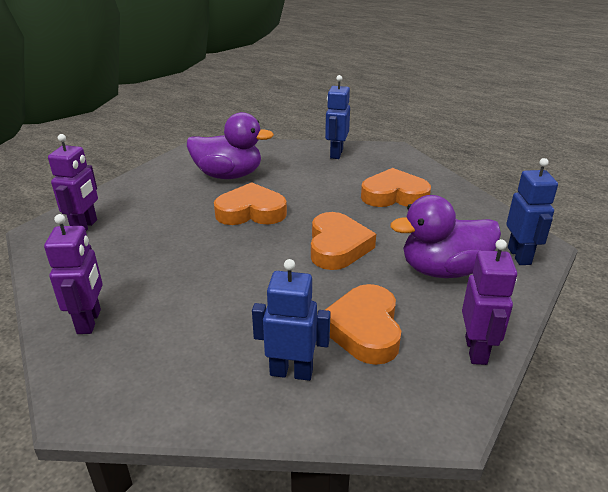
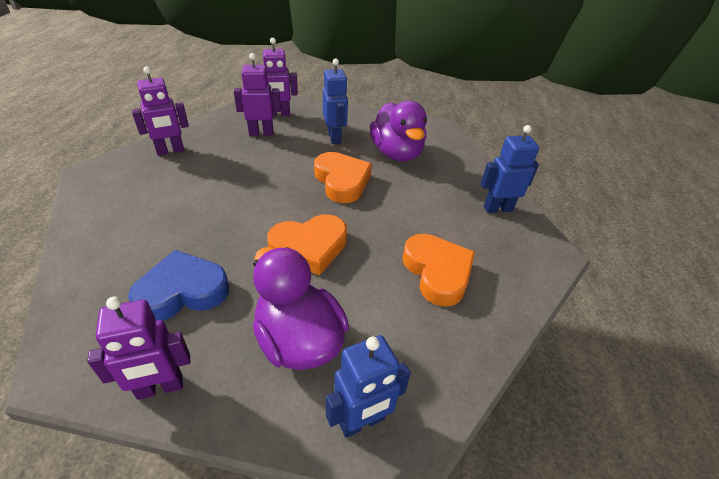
camera: 65 degrees right, 10 degrees up
blue robot [252,259,331,381] -> blue robot moved to [323,59,348,144]
orange heart [325,284,401,365] -> blue heart [128,250,229,321]
none -> purple robot [234,53,281,136]

